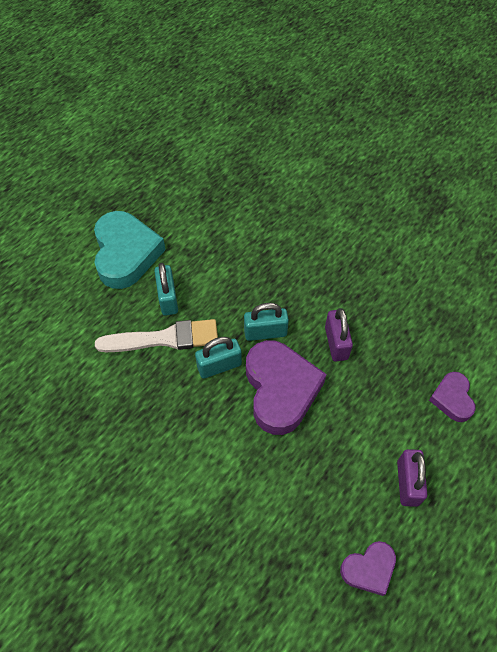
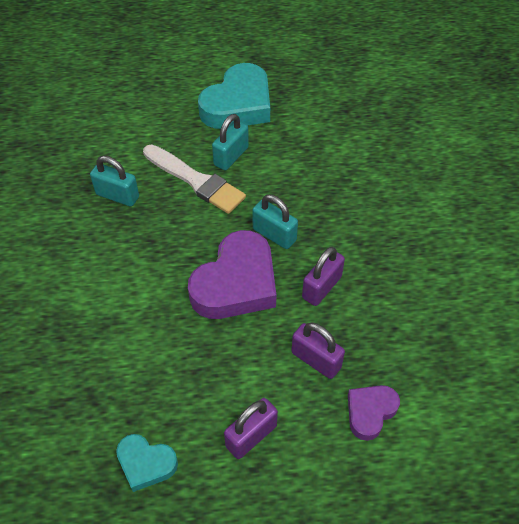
camera: 45 degrees right, 5 degrees down
turquoise padlock [195,337,242,379] -> turquoise padlock moved to [90,156,139,207]
purple heart [340,541,396,596] -> turquoise heart [116,434,178,492]
none -> purple padlock [291,322,345,379]

